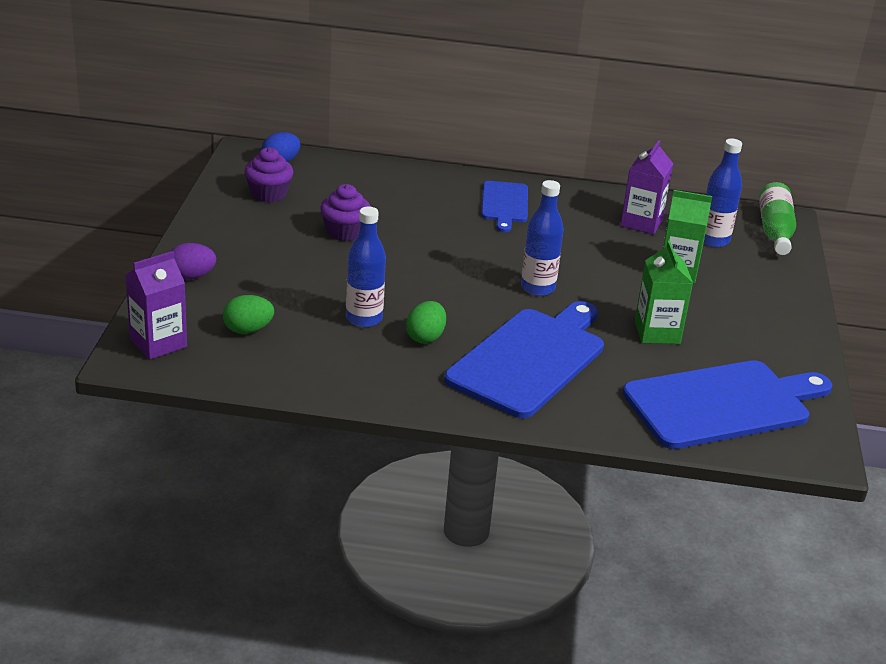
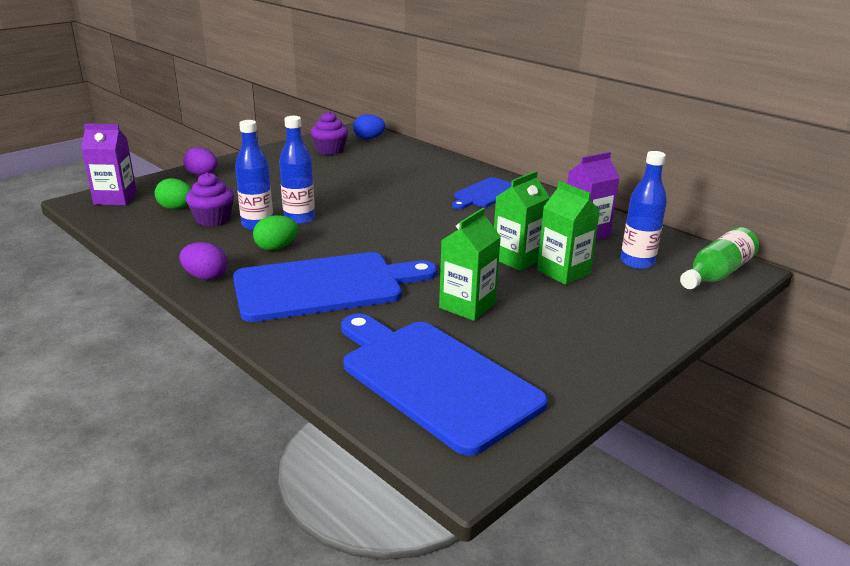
camera: 40 degrees right, 5 degrees down
purple cupcake [320,184,370,241] -> purple cupcake moved to [186,172,234,227]
blue bottle [521,180,564,296] -> blue bottle moved to [279,116,315,224]
blue cutting board [623,360,832,449] -> blue cutting board turned 150 degrees counterclockwise [341,313,548,456]
none -> purple egg [179,242,227,280]
none -> green carton [494,171,550,271]

